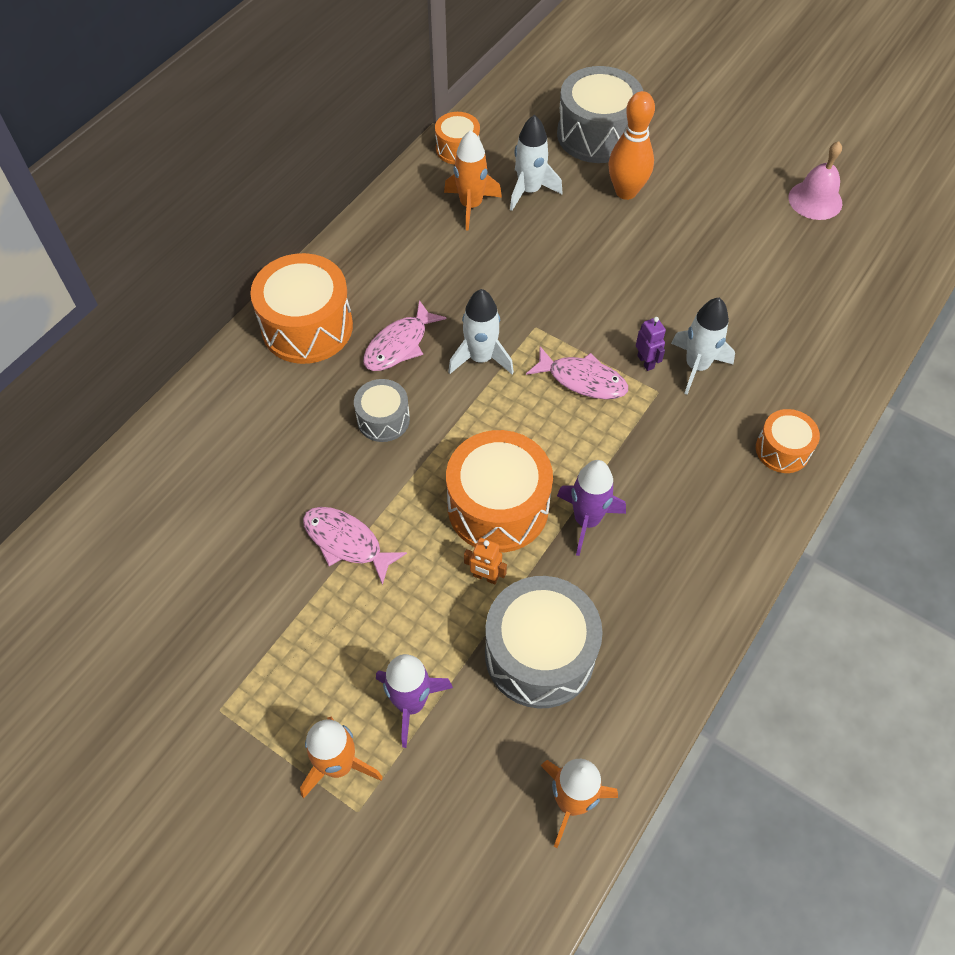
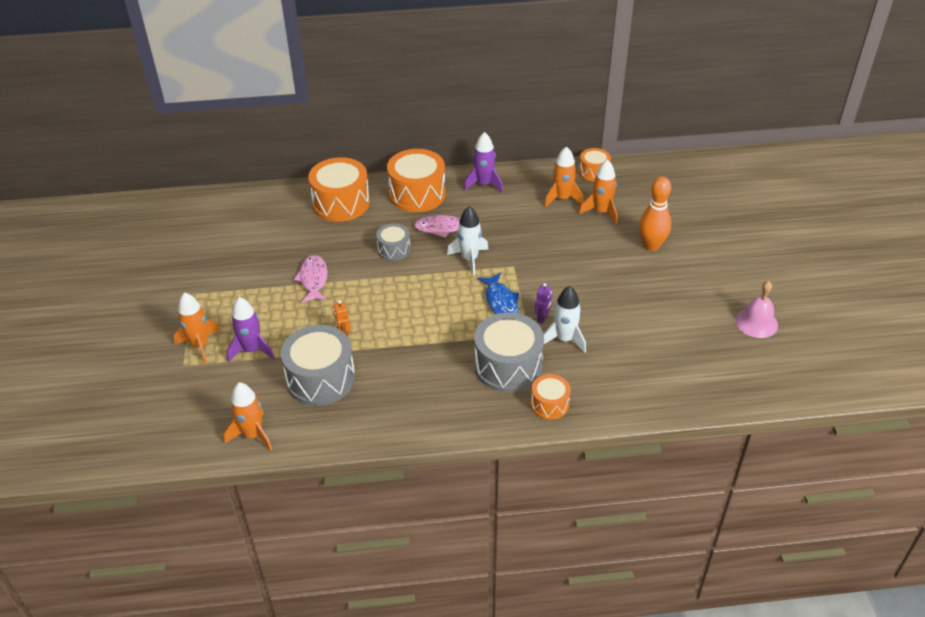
camera: 50 degrees right, 15 degrees down
orange drum [446,430,553,553] -> orange drum moved to [308,157,370,222]
white rocket [510,115,563,211] -> orange rocket [579,159,617,224]
pink fish [526,346,628,399] -> blue fish [477,272,519,314]
grey drum [557,66,643,163] -> grey drum moved to [474,313,544,392]
purple rocket [557,460,626,556] -> purple rocket moved to [464,132,503,192]

